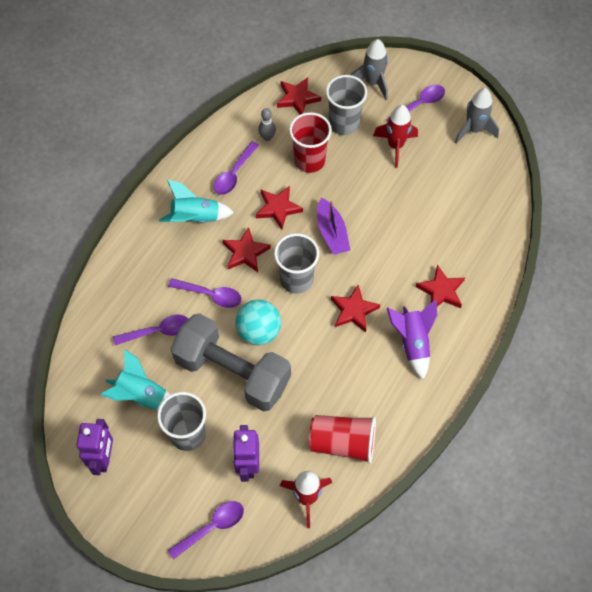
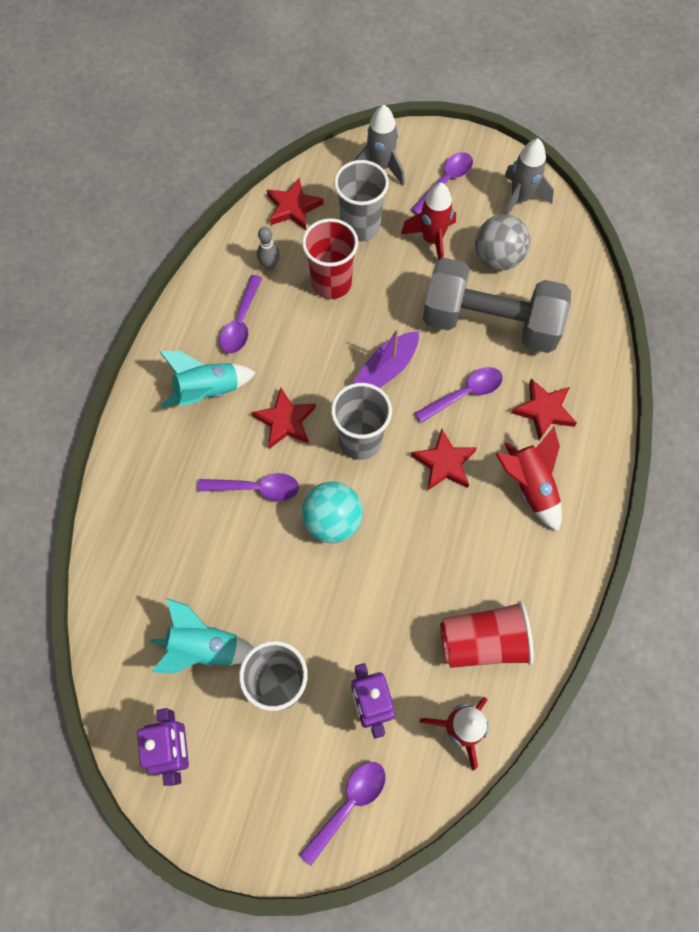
camera: 15 degrees left, 5 degrees up
purple spoon [113,315,188,345] -> purple spoon moved to [415,367,503,423]
grey dumbbell [171,313,291,412] -> grey dumbbell moved to [423,258,571,353]
red star [256,186,303,229] -> none
purple boat [317,198,350,255] -> purple boat turned 75 degrees clockwise [353,328,419,388]
purple rocket [387,299,437,379] -> red rocket [495,427,562,531]
none -> grey ball [475,214,530,270]

